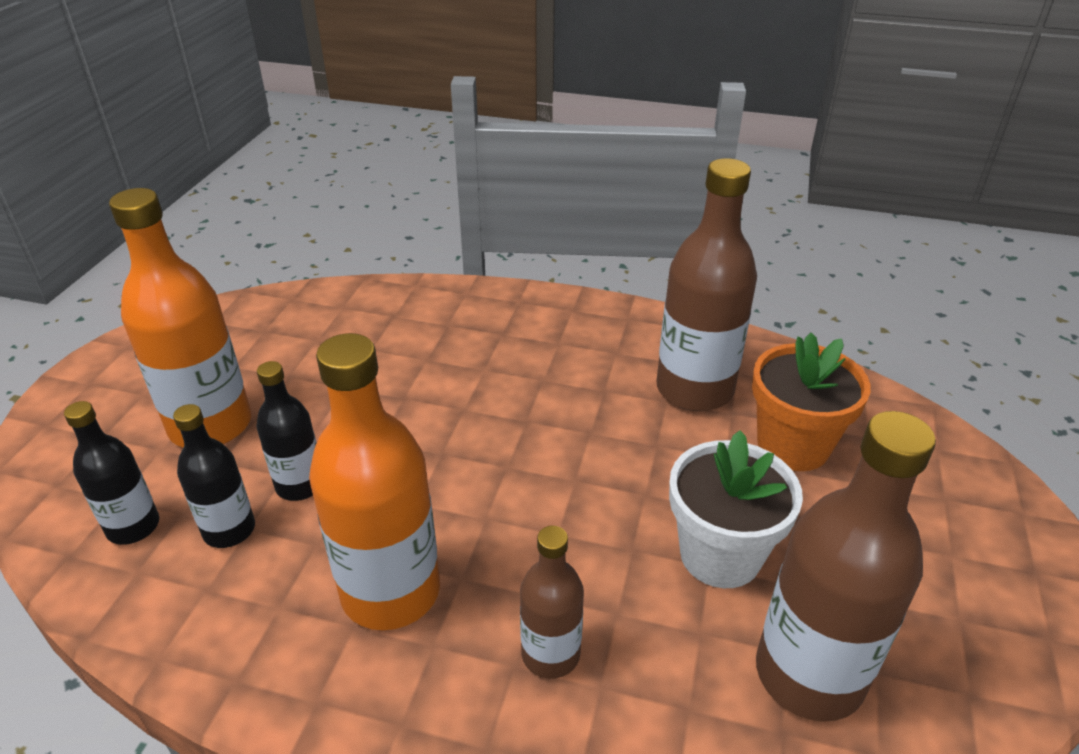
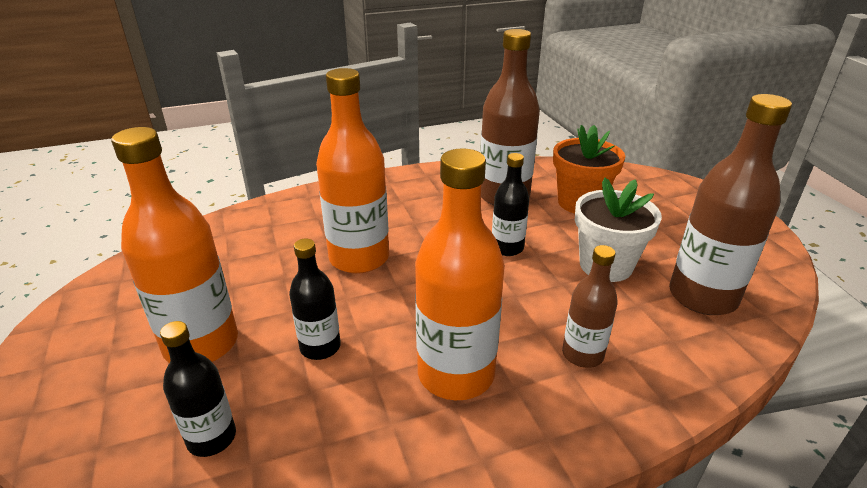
camera: 35 degrees left, 5 degrees down
black bottle [173,404,255,548] -> black bottle moved to [492,153,529,256]
none -> orange bottle [316,68,389,274]

